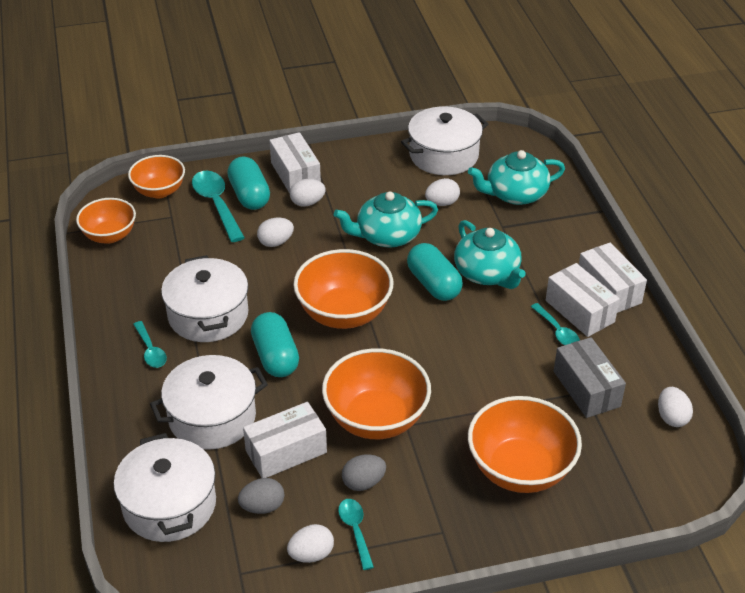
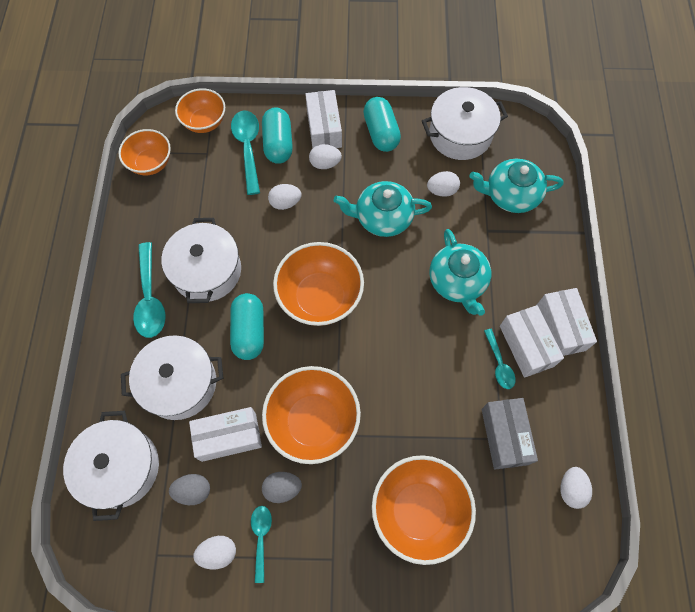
camera: 15 degrees right, 25 degrees up
turquoise spoon [133,321,167,368] -> turquoise spoon [133,242,166,338], size x1.71
turquoise capsule [407,243,463,301] -> turquoise capsule moved to [363,97,401,152]

